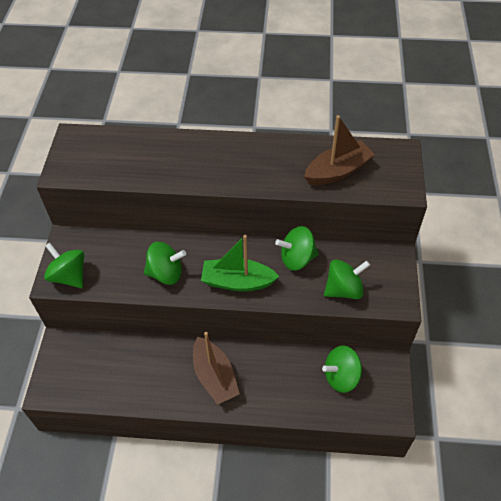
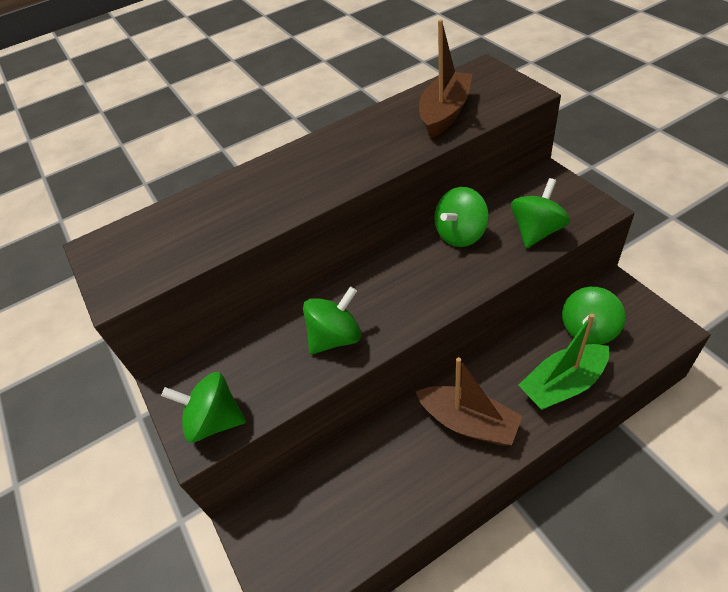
camera: 30 degrees left, 5 degrees down
green boat [201,235,279,291] -> green boat moved to [518,313,609,410]

